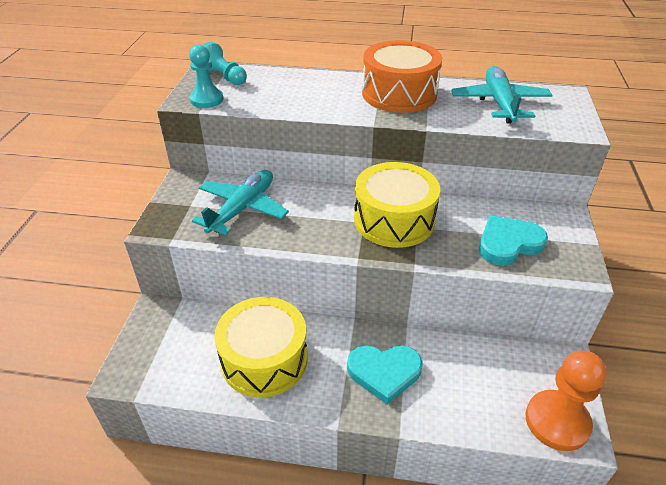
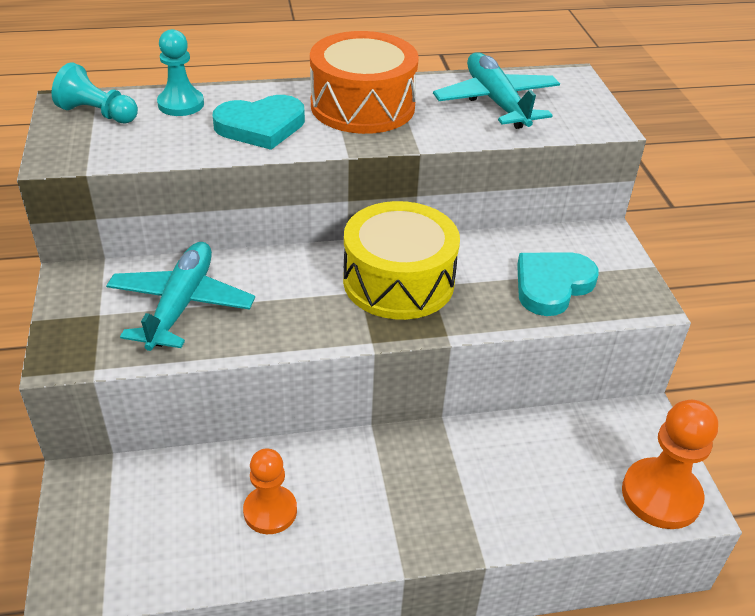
camera: 20 degrees left, 0 degrees up
turquoise pawn [189,45,223,108] -> turquoise pawn moved to [157,29,204,116]
yellow drum [214,297,308,397] -> orange pawn [243,448,297,534]
turquoise heart [347,345,423,405] -> turquoise heart moved to [213,95,305,150]

